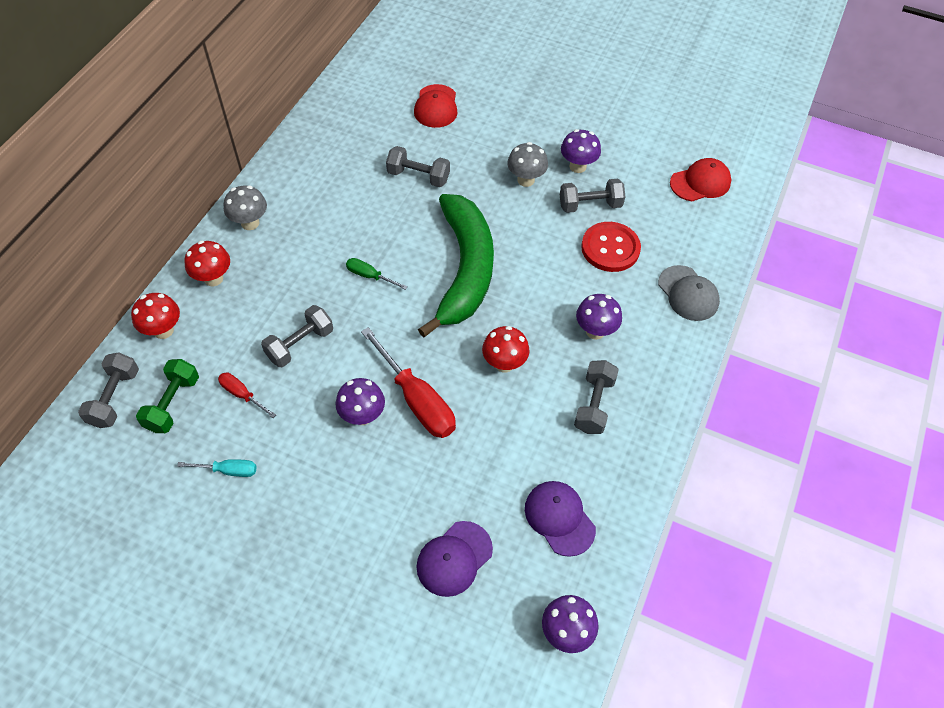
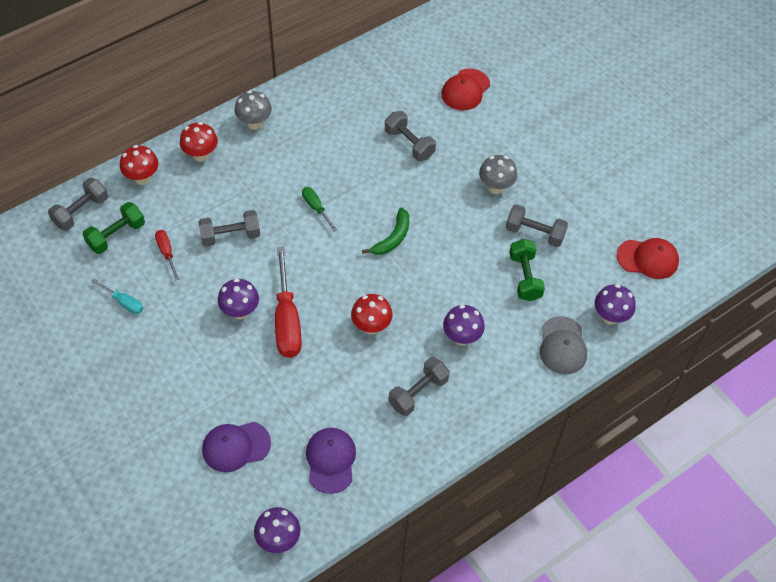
camera: 30 degrees right, 0 degrees up
green banana [418,194,494,337] -> green banana [362,208,409,255], size x0.43
purple mushroom [561,129,601,173] -> purple mushroom moved to [595,284,636,325]
red button [581,222,641,272] -> green dumbbell [509,239,545,301]

